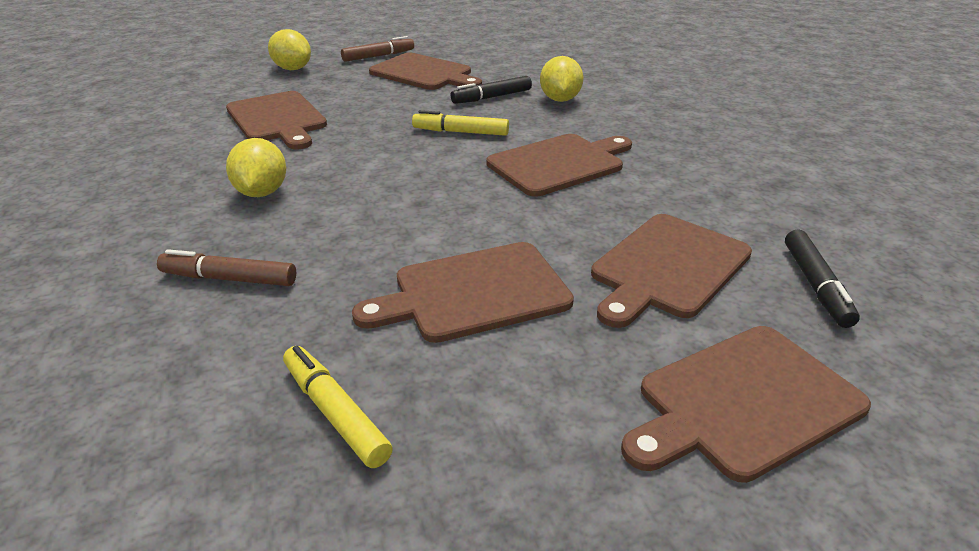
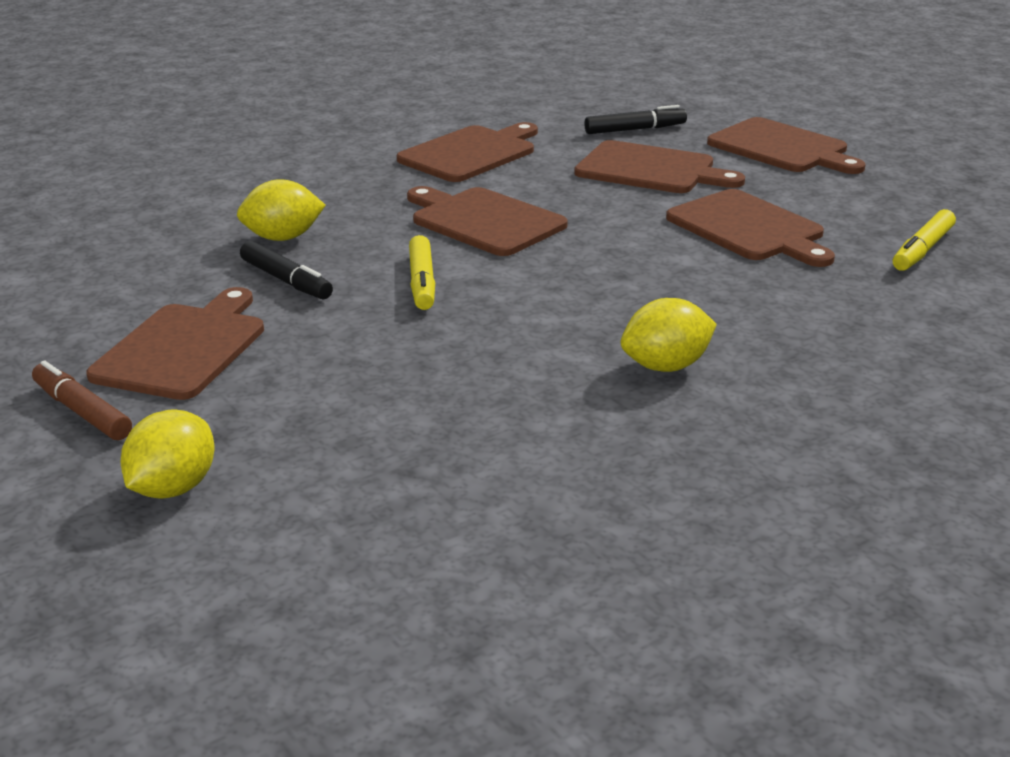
camera: 105 degrees left, 5 degrees down
brown marker [157,249,296,286] -> none
brown cutting board [226,91,327,150] -> brown cutting board moved to [397,122,538,182]

